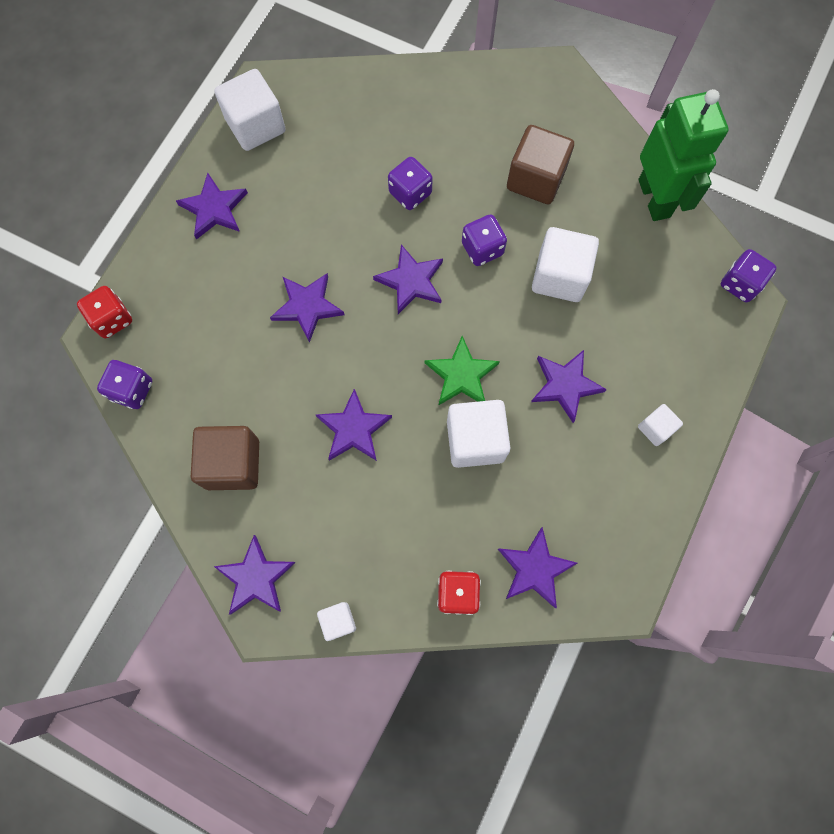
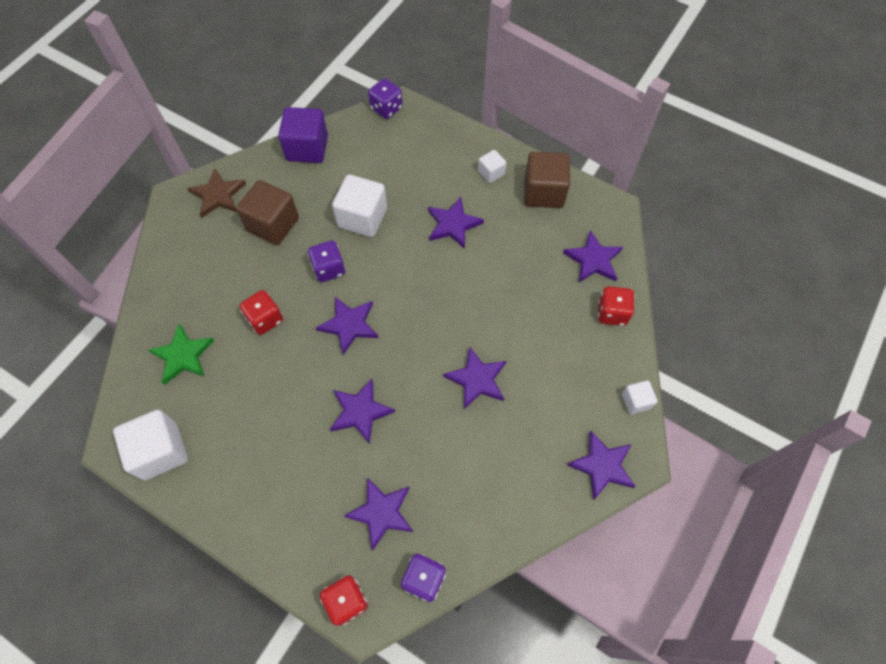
camera: 85 degrees left, 10 degrees down
purple star [176,173,248,240] -> purple star moved to [344,478,413,551]
brown cube [191,426,259,490] -> brown cube moved to [524,152,570,208]
purple dice [388,157,433,210] -> red dice [240,290,283,335]
green star [425,336,500,405] -> green star moved to [148,324,215,385]
white cube [447,400,510,468] -> none
green robot [638,89,729,221] -> purple cube [278,107,328,163]
none -> brown star [187,168,246,218]

